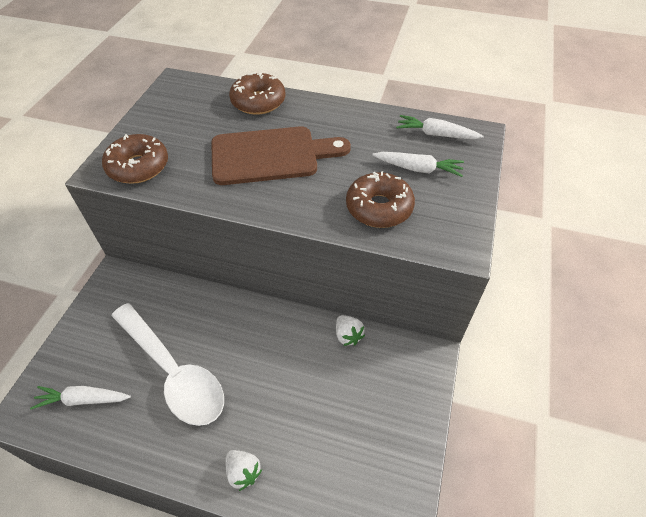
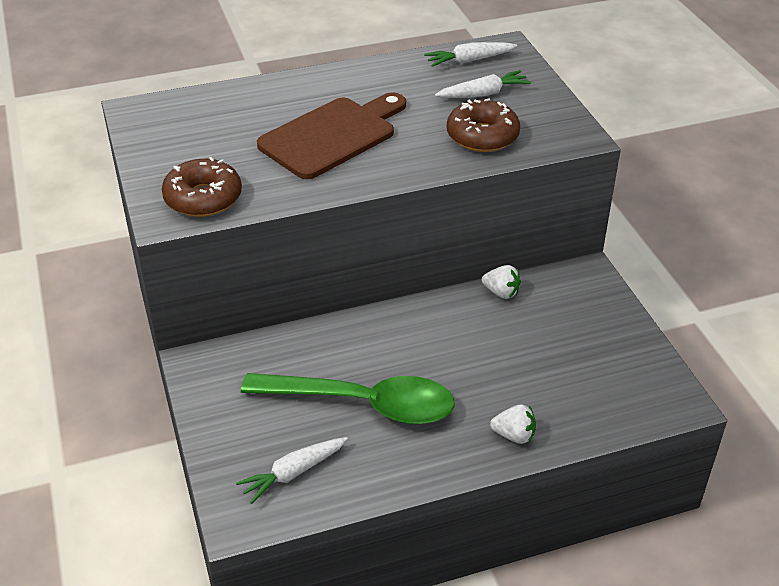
camera: 35 degrees left, 10 degrees down
white spoon [111,303,224,426] -> green spoon [241,373,455,424]
brown donut [229,72,285,115] -> none

